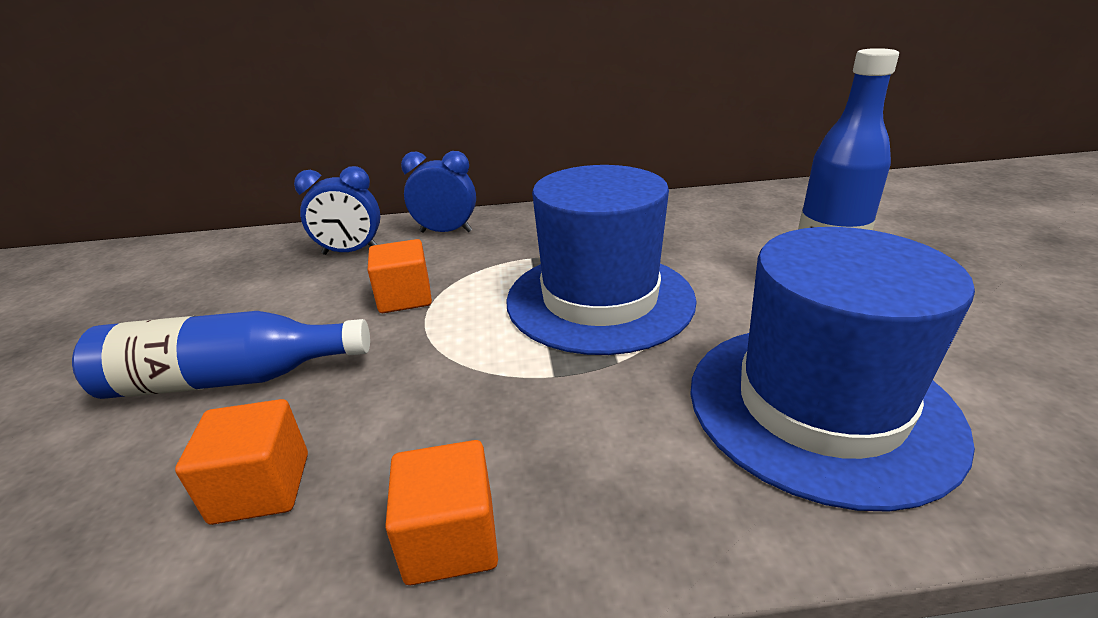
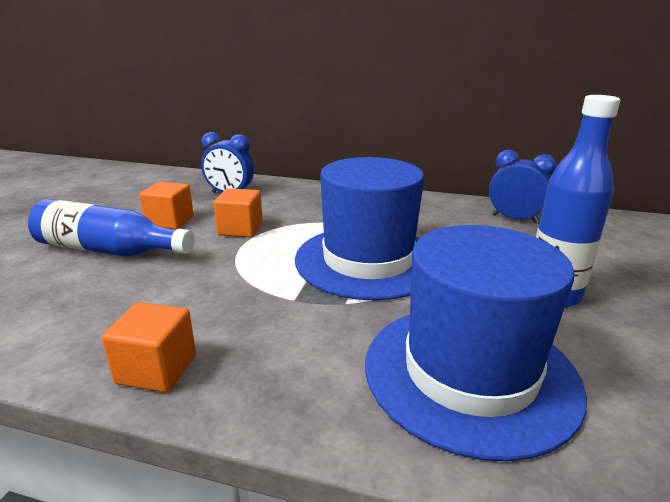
camera: 20 degrees right, 5 degrees down
orange cube [175,399,308,525] -> orange cube moved to [139,182,194,229]
blue clock [401,151,476,233] -> blue clock moved to [489,150,556,223]

